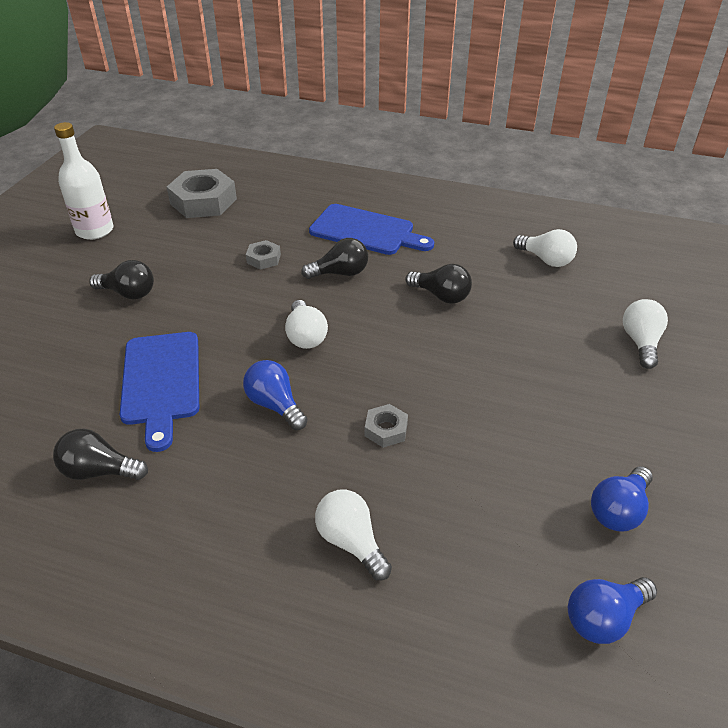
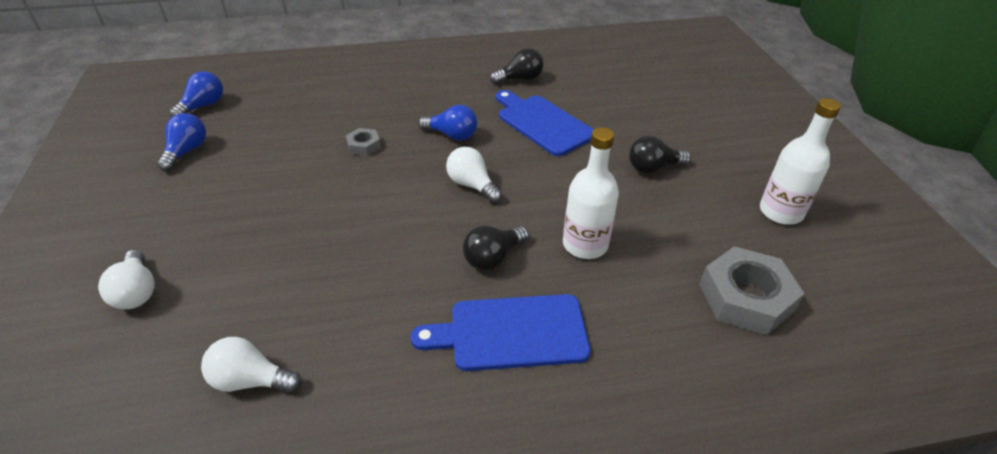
camera: 150 degrees right, 0 degrees up
grey nut [246,240,281,270] -> white bottle [563,127,619,259]
white light bulb [315,490,392,580] -> none
black light bulb [405,264,472,304] -> none

